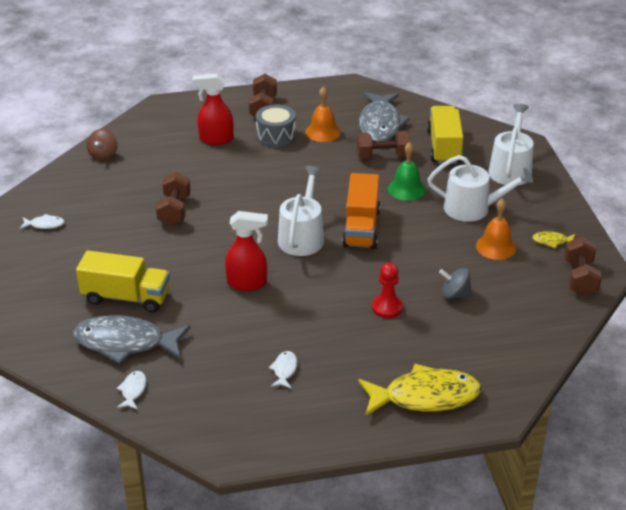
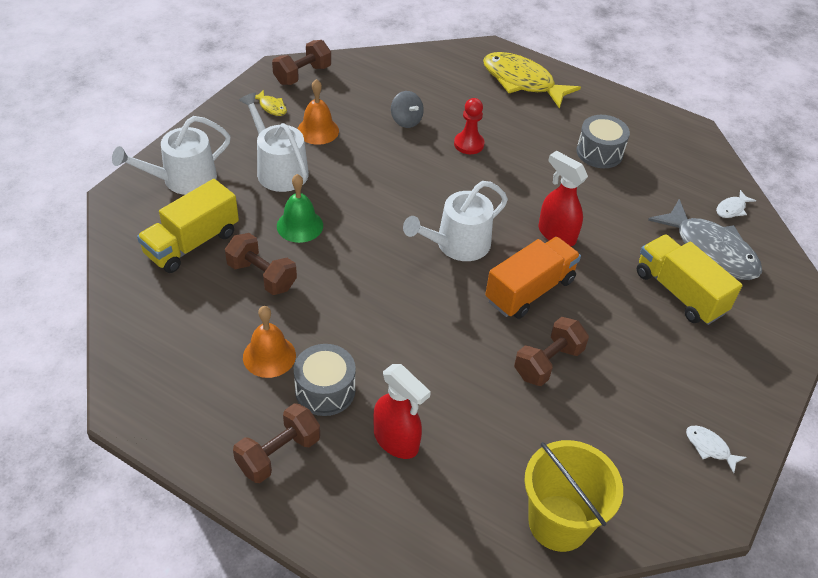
camera: 140 degrees left, 10 degrees up
brown spinning top [87,129,118,161] -> yellow bucket [524,440,623,552]
white fish [269,351,297,388] -> grey drum [576,115,630,168]
orange truck [342,173,380,249] -> orange truck moved to [485,237,581,319]
grey fish [359,92,410,141] -> none

